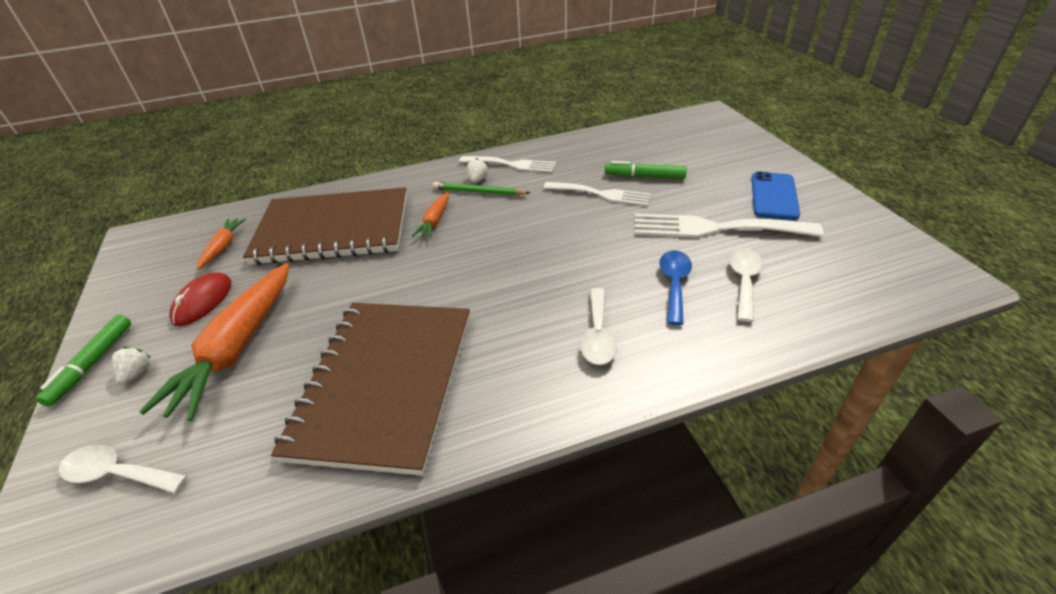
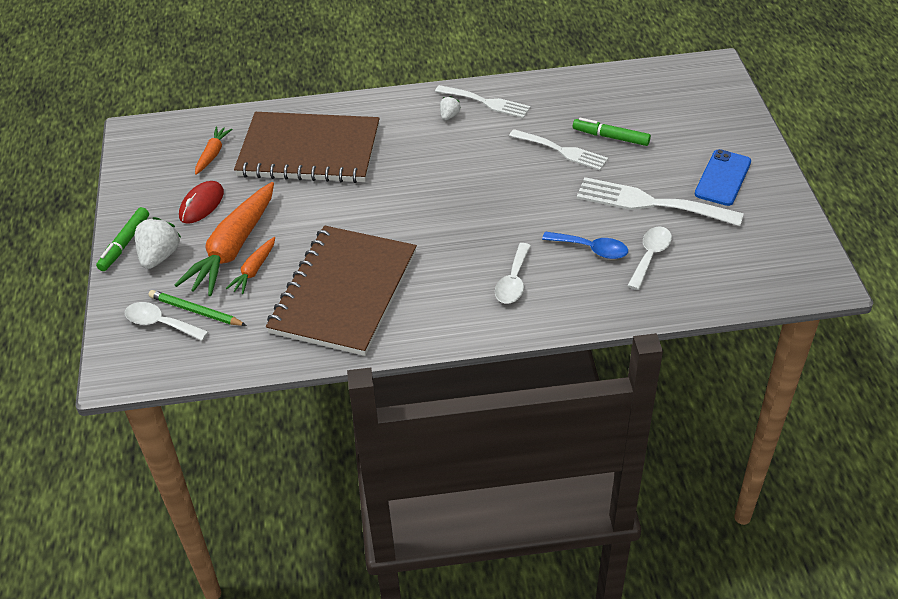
camera: 10 degrees right, 5 degrees up
white strawberry [111,347,151,384] -> white strawberry [135,217,181,269], size x1.86
orange carrot [412,192,449,239] -> orange carrot moved to [225,237,275,294]
green pencil [433,182,530,196] -> green pencil moved to [149,290,247,326]
blue spoon [659,250,692,325] -> blue spoon turned 90 degrees clockwise [542,231,628,259]

